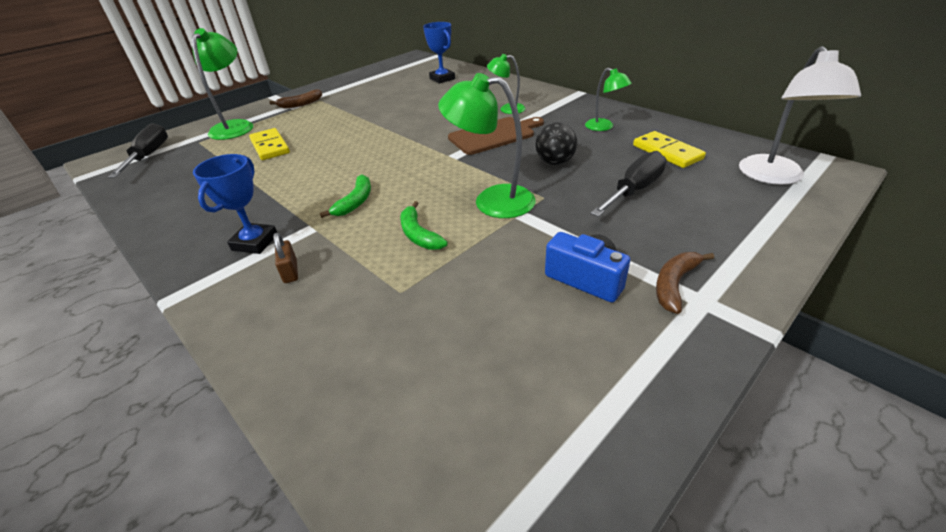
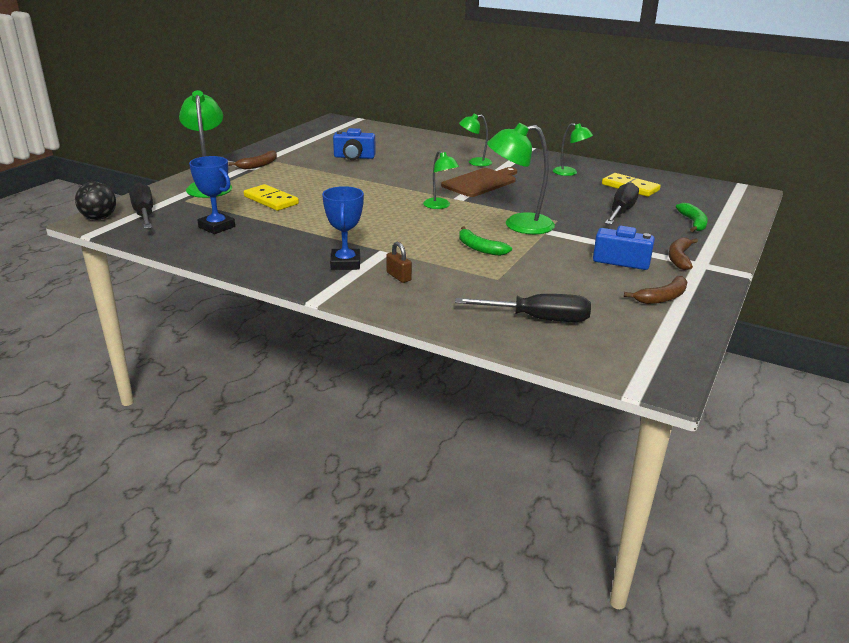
camera: 20 degrees left, 10 degrees down
green banana [320,174,371,218] -> green banana moved to [676,203,708,232]
blue trophy [423,22,455,84] -> blue trophy moved to [189,156,235,234]
black ball [535,122,577,165] -> black ball moved to [75,182,116,220]
white lamp [739,46,861,185] -> none
none -> blue camera [333,128,376,160]
none -> green lamp [423,151,459,209]
none -> black screwdriver [455,294,591,322]
none -> brown banana [624,276,687,304]

